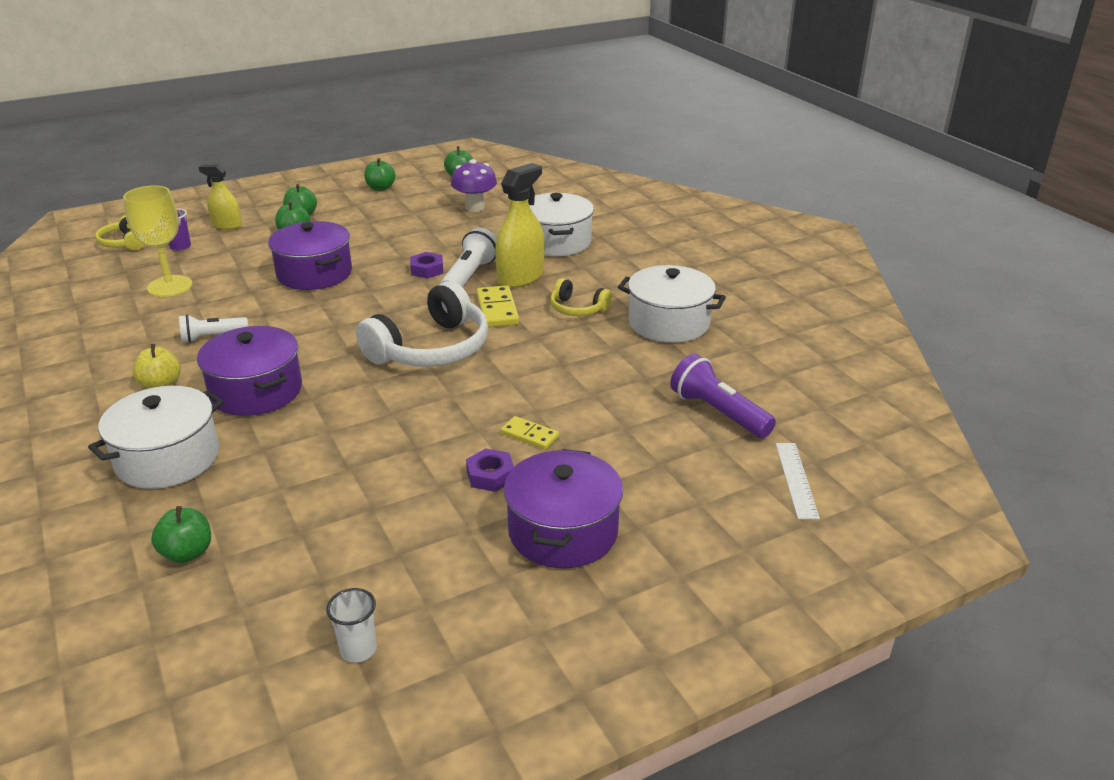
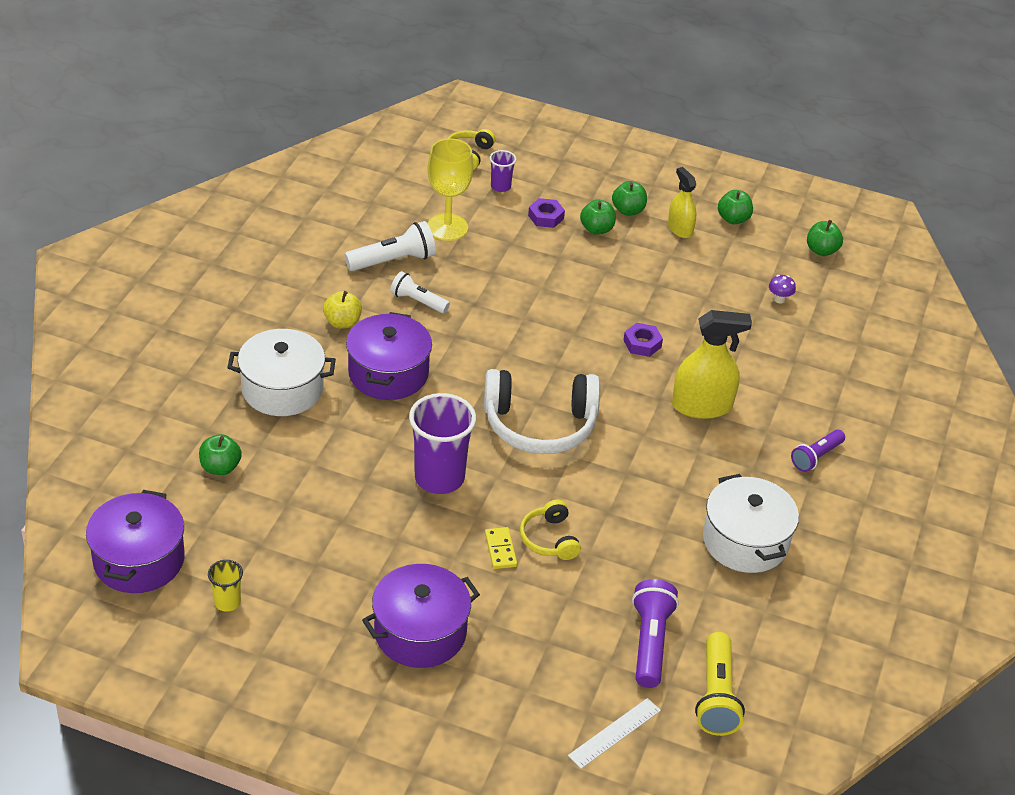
camera: 45 degrees right, 10 degrees up
yellow spray bottle [198,165,242,229] -> yellow spray bottle moved to [668,167,697,238]
purple pot [268,221,352,290] -> purple pot moved to [86,490,185,593]
white cup [326,588,377,663] -> yellow cup [208,560,243,612]
white flashlight [440,228,497,287] -> white flashlight moved to [345,221,436,271]
purple mushroom [451,159,497,212] -> purple mushroom [769,275,796,304], size x0.52
purple nut [466,448,514,492] -> purple nut moved to [528,198,565,228]
yellow domino [476,285,519,327] -> none
white pot [529,193,594,256] -> none
yellow headphones [550,278,612,316] -> yellow headphones moved to [520,500,581,560]
none -> purple cup [409,393,476,494]
none -> yellow flashlight [695,632,745,736]
none -> purple flashlight [791,430,845,472]

